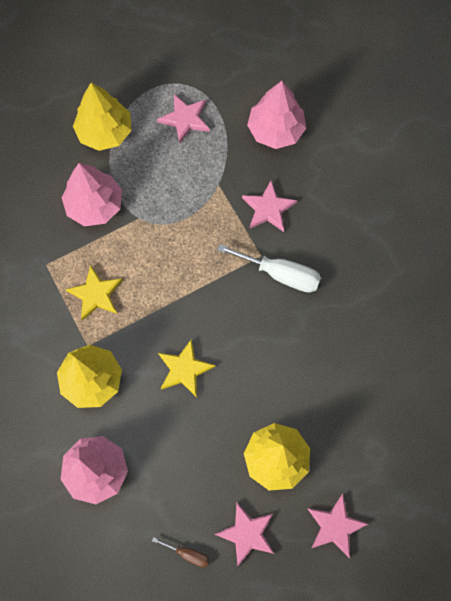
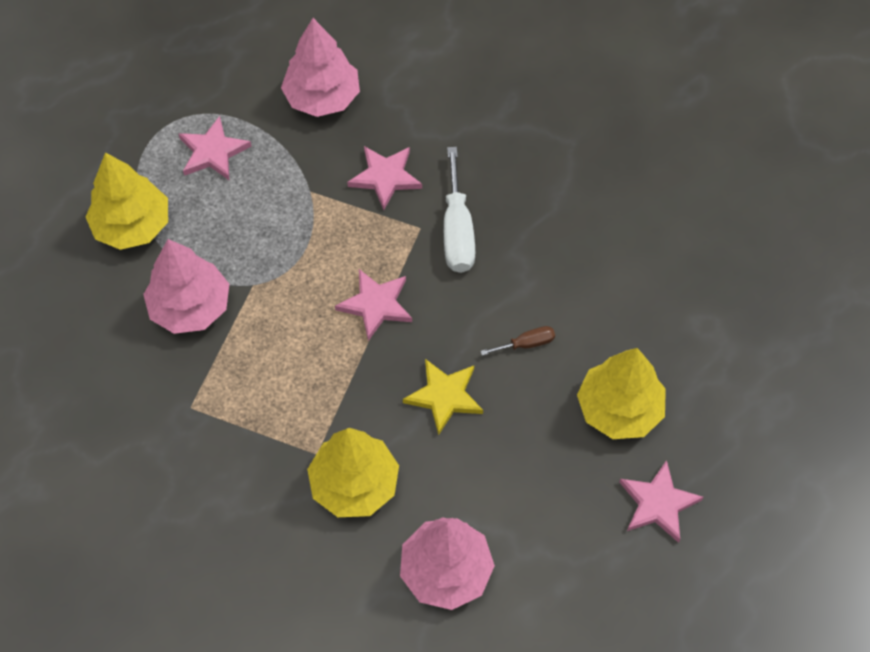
camera: 40 degrees left, 10 degrees down
yellow star [65,265,123,321] -> none
brown screwdriver [152,537,210,567] -> brown screwdriver moved to [481,326,555,356]
white screwdriver [217,244,321,293] -> white screwdriver turned 105 degrees clockwise [444,147,475,273]
pink star [308,494,368,558] -> pink star moved to [335,269,412,341]

